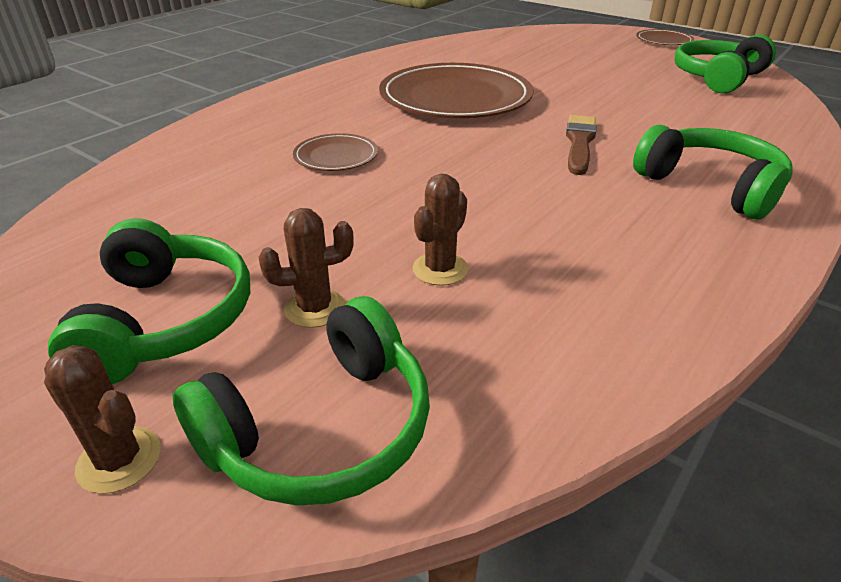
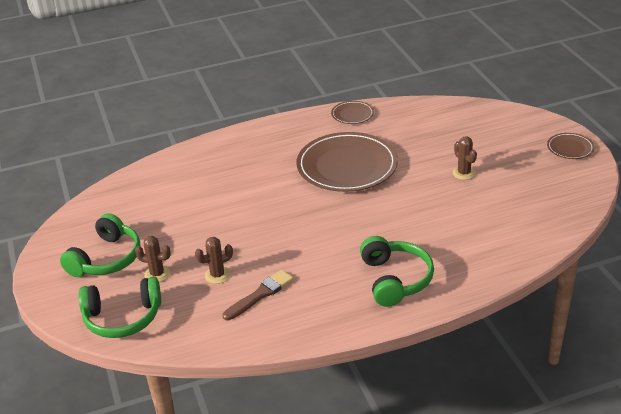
camera: 35 degrees right, 0 degrees up
brown cactus [44,345,161,494] -> brown cactus moved to [452,136,477,180]
brown plate [293,133,378,171] -> brown plate moved to [331,101,374,124]
brown brush [566,115,596,175] -> brown brush moved to [223,270,294,321]
green headphones [674,35,776,94] -> none

